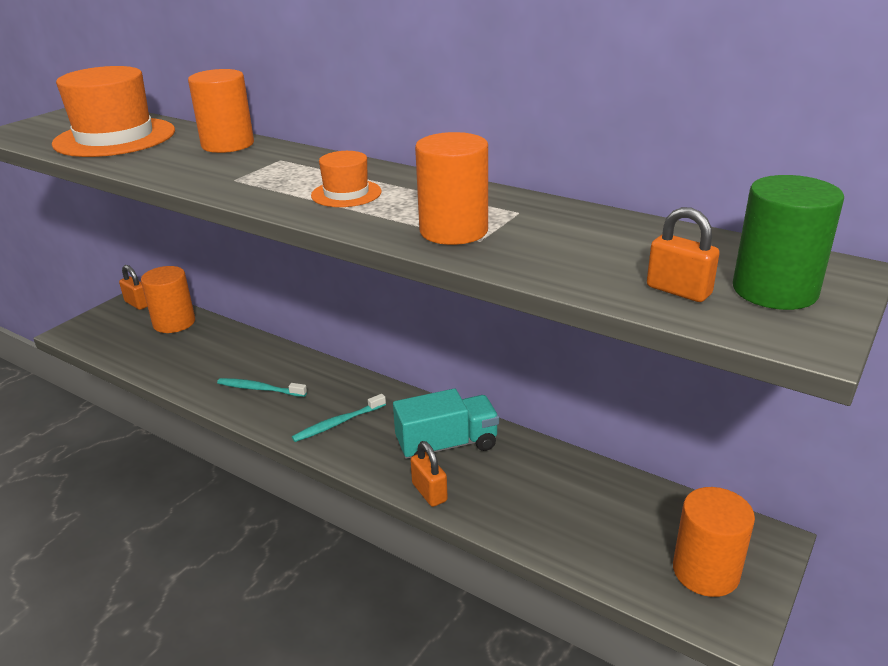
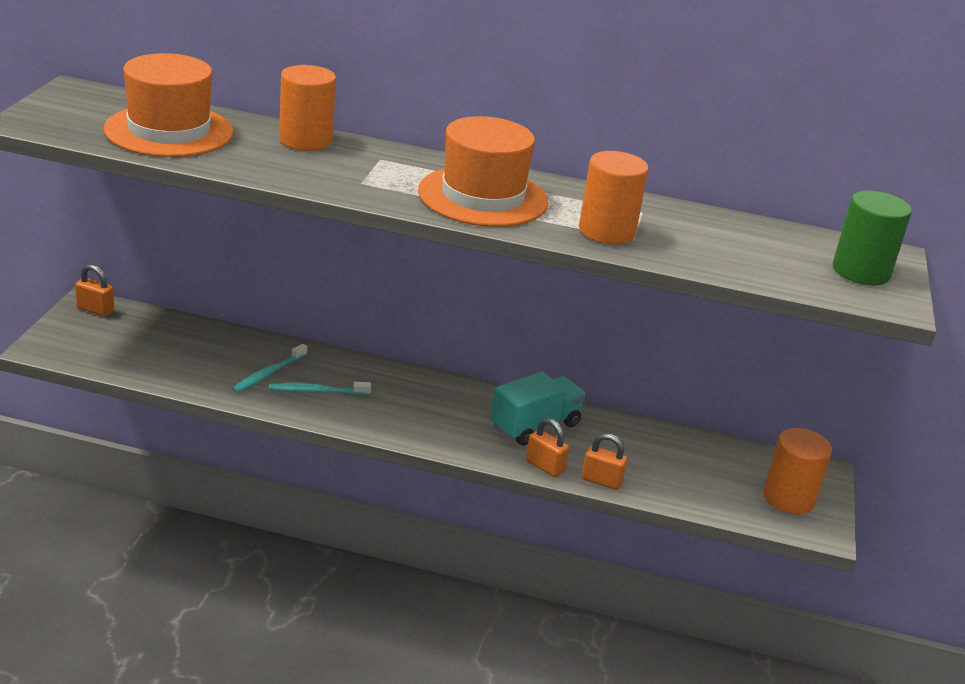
camera: 25 degrees left, 0 degrees up
orange cylinder [141,266,195,333] -> none
turquoise toothbrush [292,394,386,442] -> turquoise toothbrush moved to [232,344,307,393]
orange hat [311,151,382,207] -> orange hat [418,116,548,227], size x2.04
orange padlock [647,207,720,302] -> orange padlock moved to [581,433,627,490]

